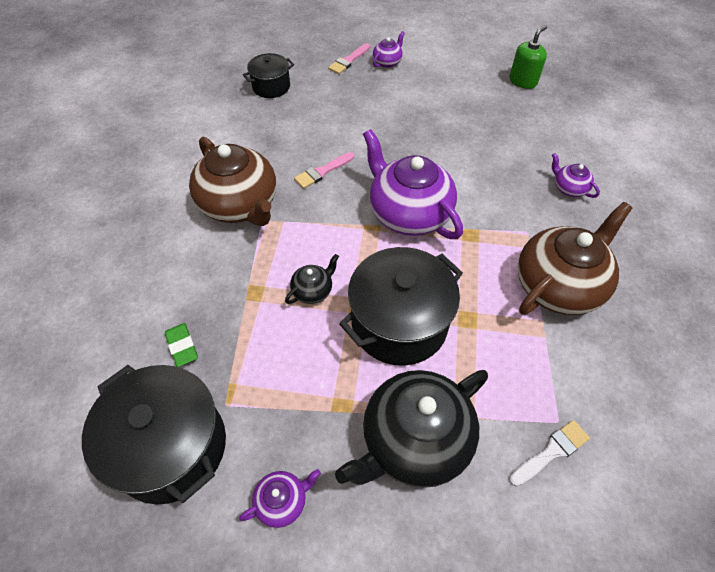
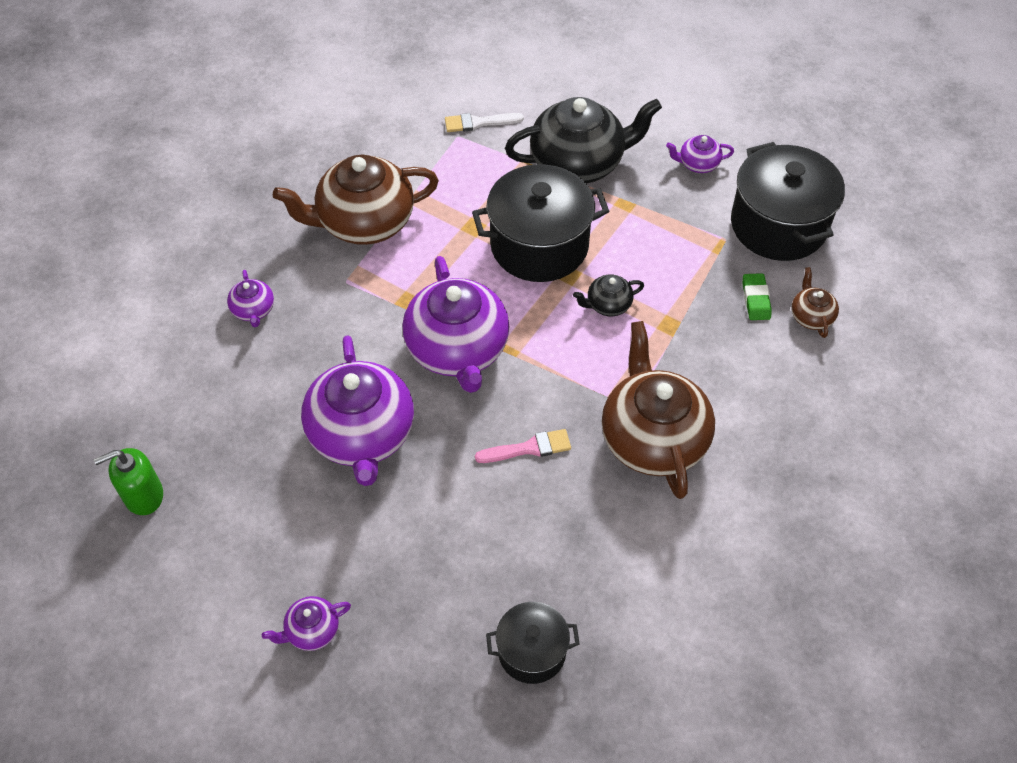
camera: 155 degrees left, 0 degrees up
pink brush [328,43,370,74] -> none
none -> purple teapot [301,336,414,486]
none -> brown teapot [791,267,839,338]

